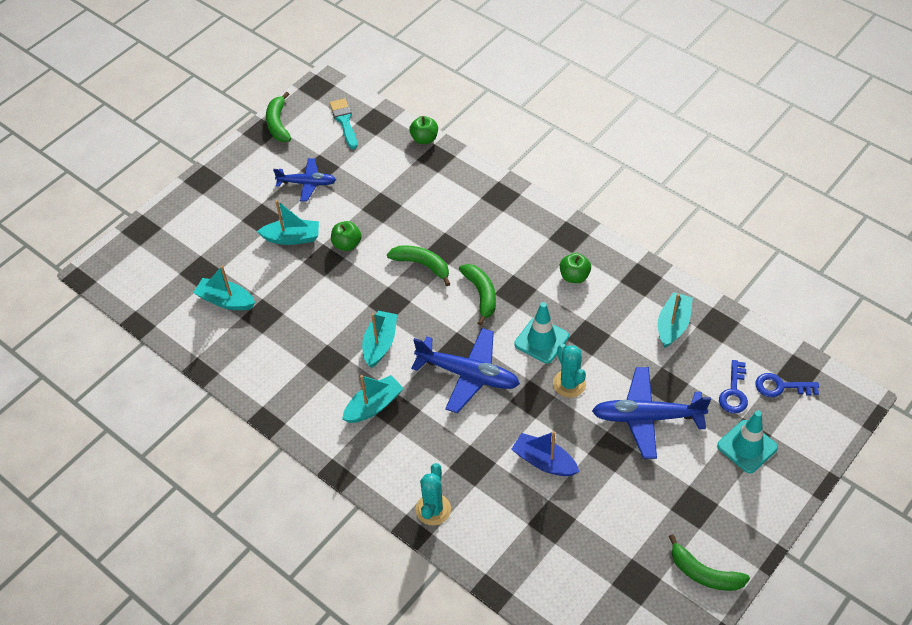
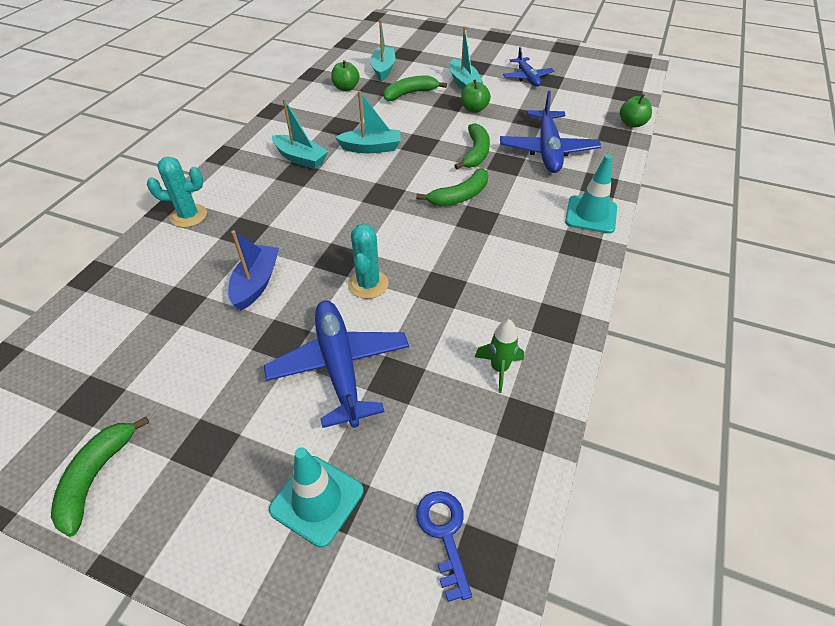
camera: 70 degrees right, 5 degrees down
green banana [266,92,291,142] -> green banana moved to [383,76,447,101]
turquoise brush [330,98,357,149] -> none
blue plane [411,328,520,413] -> blue plane moved to [500,91,601,173]
turquoise traffic cone [514,302,569,363] -> turquoise traffic cone moved to [565,154,617,234]
turquoise cactus [553,344,586,398] -> turquoise cactus turned 45 degrees counterclockwise [348,223,389,299]
green apple [560,253,591,283] -> green apple moved to [331,60,360,91]
turquoise boat [658,292,693,348] -> green rocket [475,319,524,393]
blue key [719,360,748,413] -> none

